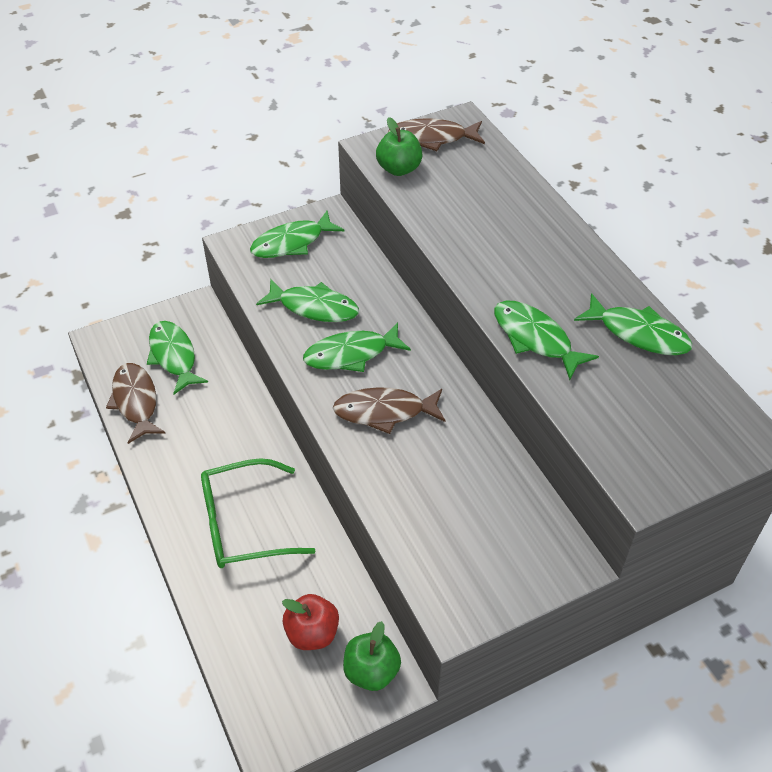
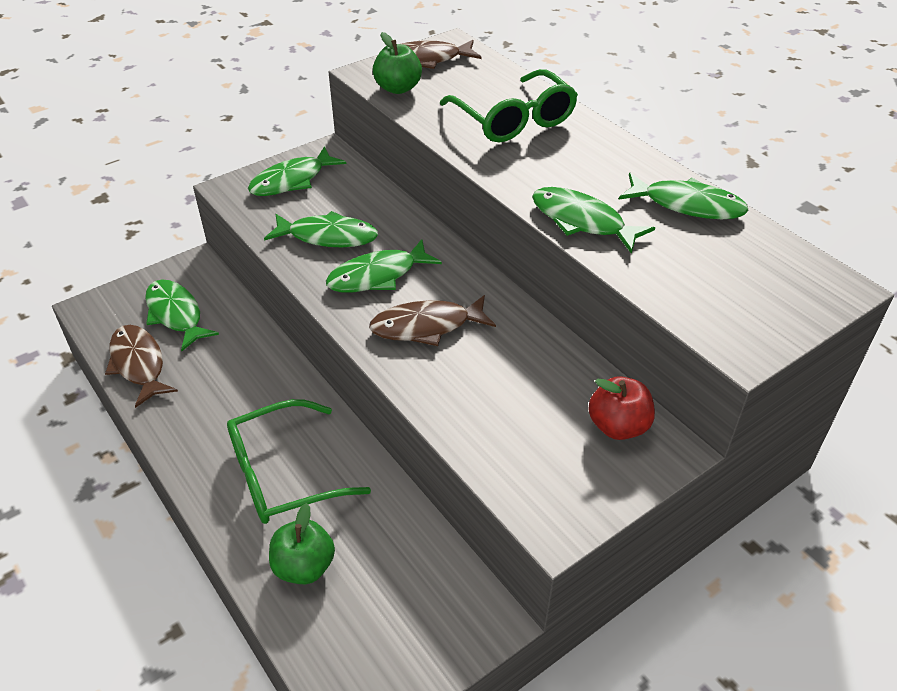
camera: 10 degrees left, 5 degrees down
red apple [282,594,339,650] -> red apple moved to [588,376,655,440]
green apple [343,621,401,691] -> green apple moved to [269,503,335,584]
none -> green glasses [440,69,578,143]

